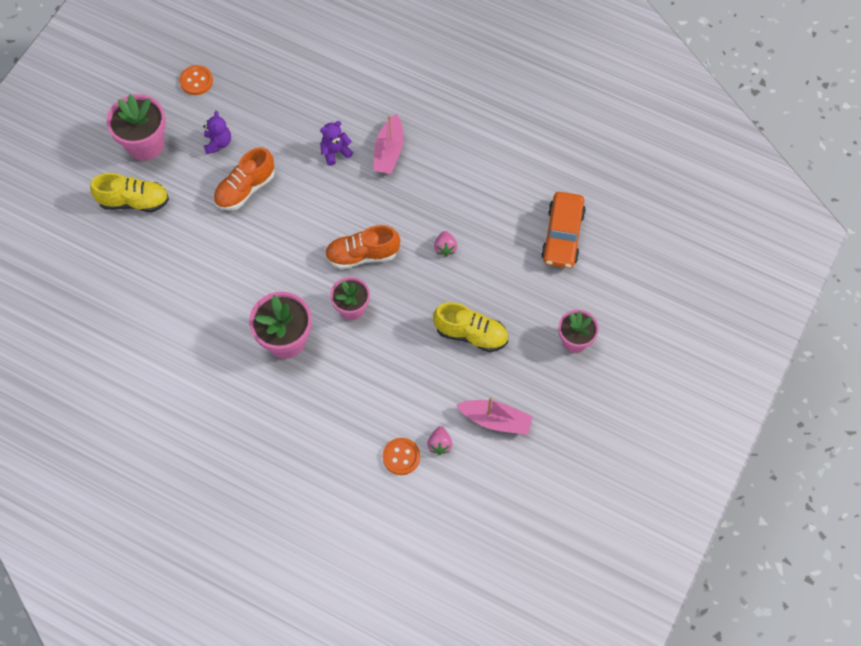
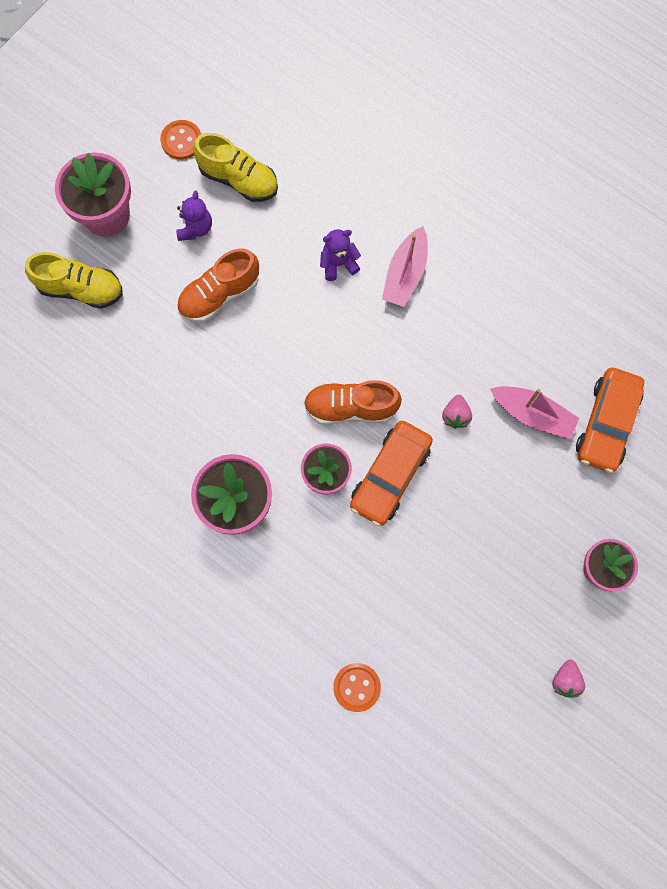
camera: 10 degrees right, 10 degrees up
pink strawberry [427,426,453,455] -> pink strawberry moved to [552,660,585,698]
yellow shoe [433,302,508,352] -> yellow shoe moved to [193,133,278,202]
pink boat [457,397,533,435] -> pink boat moved to [490,386,580,439]
none -> orange car [350,421,433,526]

